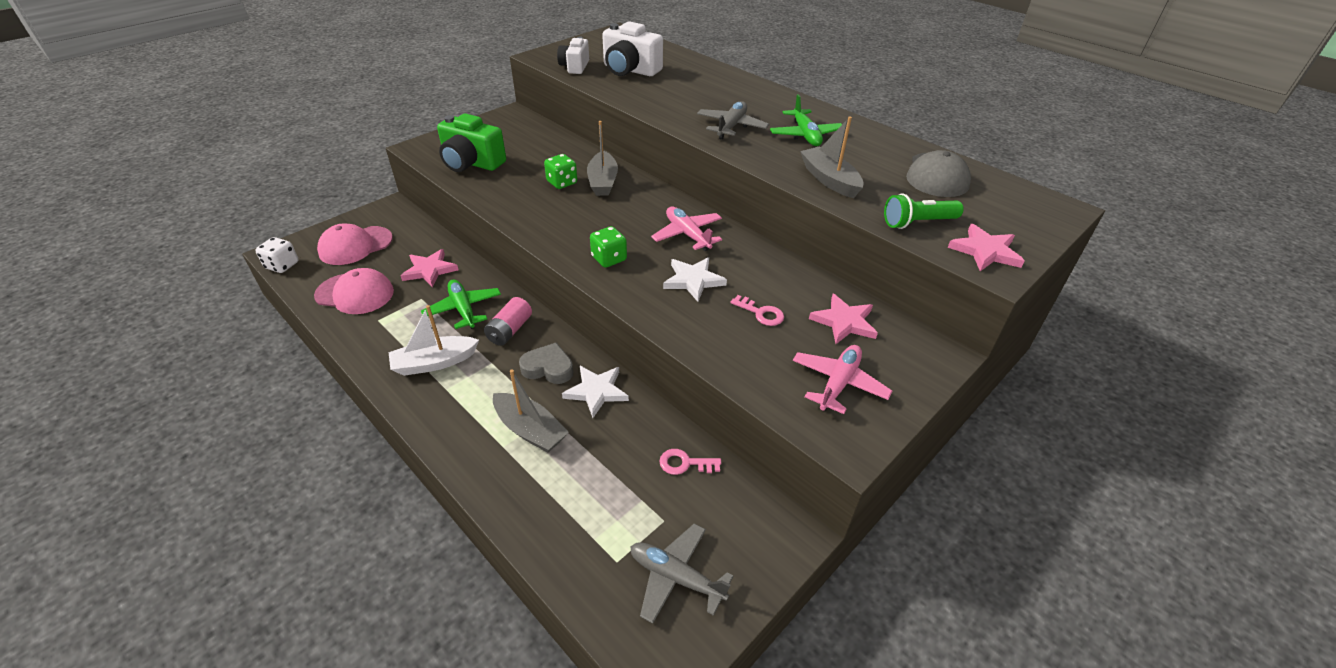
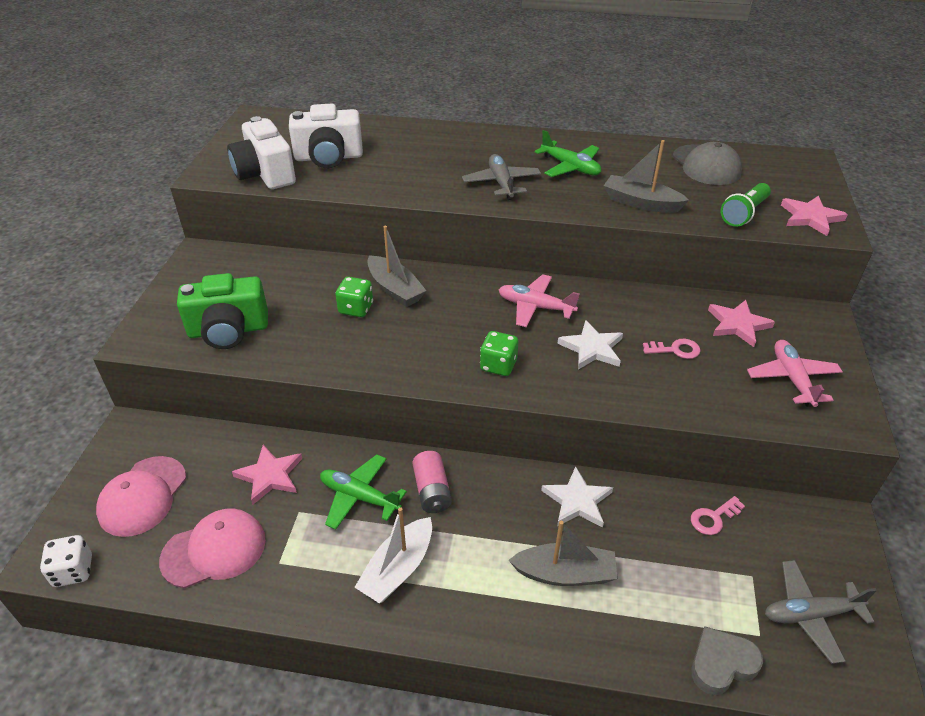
camera: 35 degrees left, 0 degrees up
grey heart [519,343,573,384] -> grey heart moved to [691,627,763,695]
white camera [557,37,589,74] -> white camera [227,116,296,189], size x1.57

